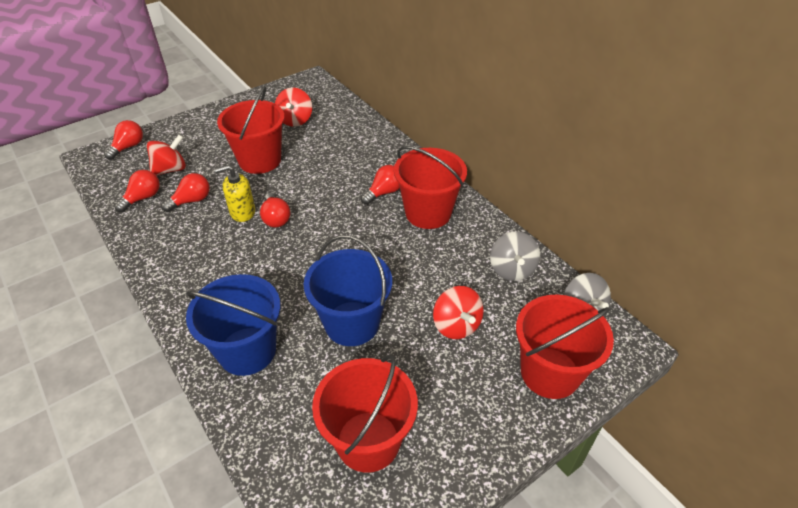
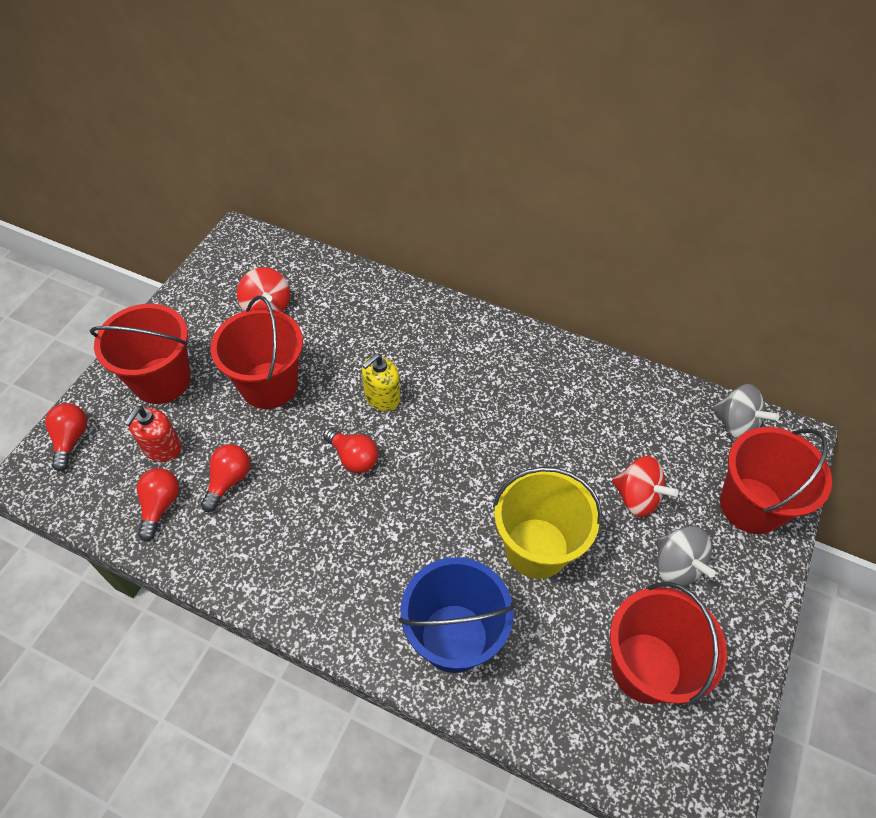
camera: 30 degrees left, 10 degrees up
red spinning top [147,134,186,176] -> red soap dispenser [124,406,181,462]
yellow soap dispenser [214,165,255,222] -> yellow soap dispenser moved to [362,353,400,411]
blue bucket [304,235,392,346] -> yellow bucket [493,467,602,579]
red light bulb [361,165,400,205] -> none
red bucket [394,146,467,229] -> red bucket moved to [90,304,191,404]
grey spinning top [490,232,540,281] -> grey spinning top moved to [657,526,716,586]

